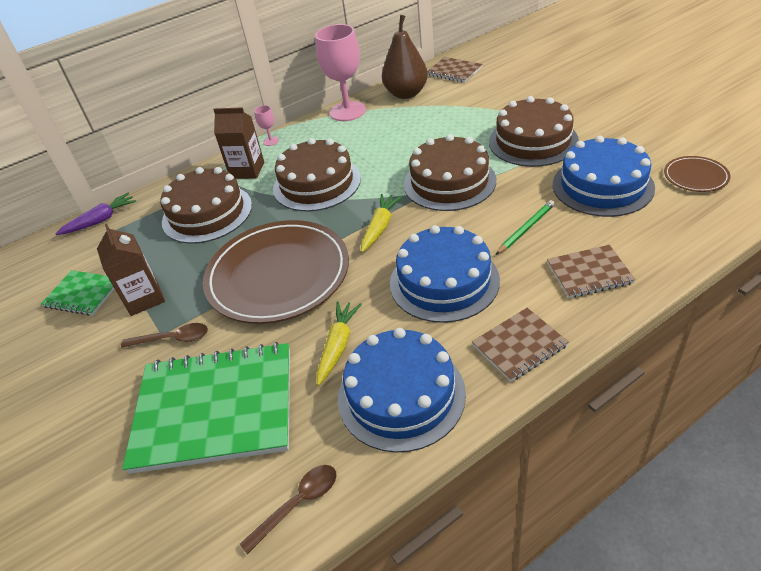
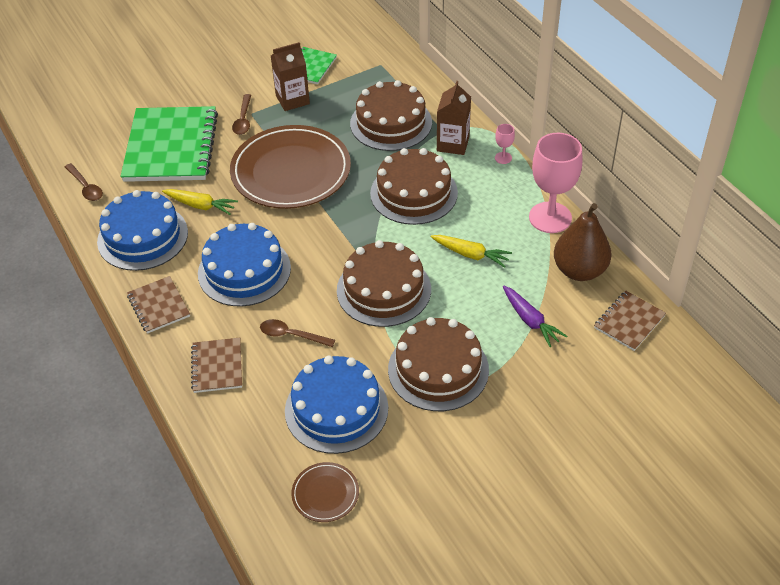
camera: 90 degrees right, 5 degrees up
purple carrot [55,193,136,235] -> purple carrot moved to [503,285,567,347]
yellow carrot [361,194,402,252] -> yellow carrot moved to [431,235,512,268]
green pencil [496,200,555,255] -> brown spoon [260,319,335,347]

